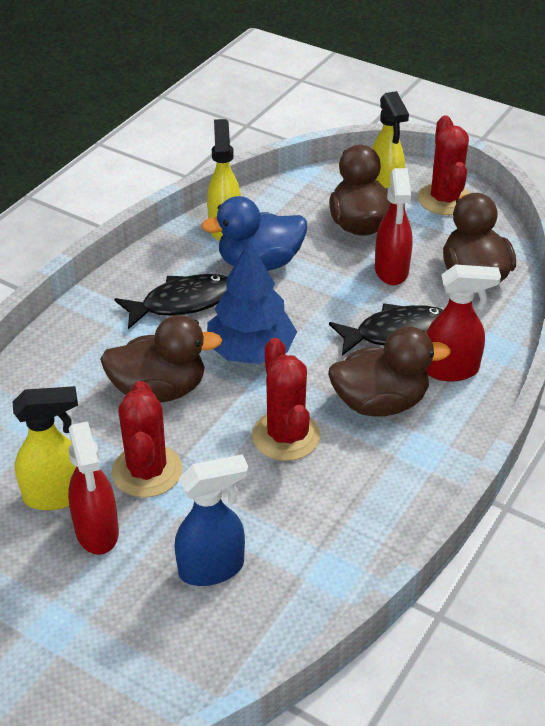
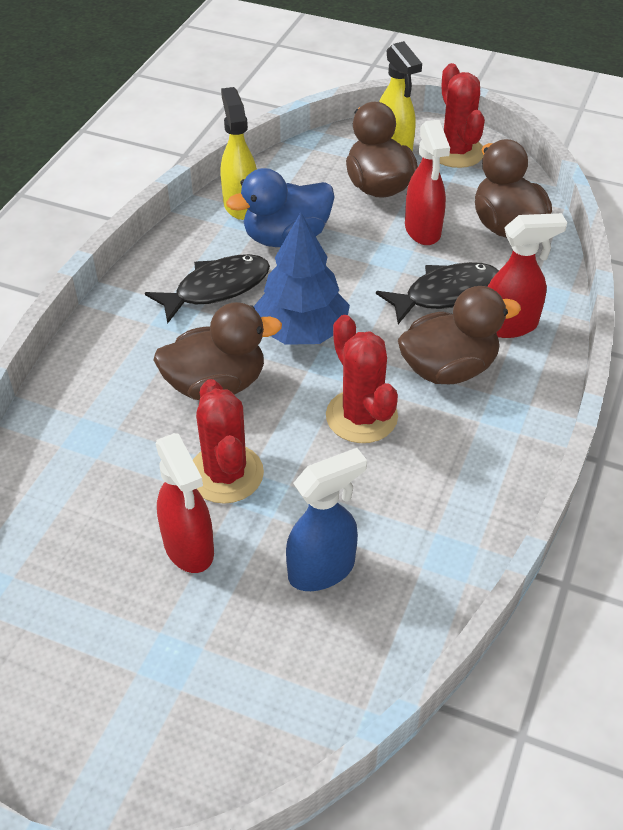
camera: 10 degrees left, 5 degrees up
yellow spray bottle [13,386,78,510] -> none

